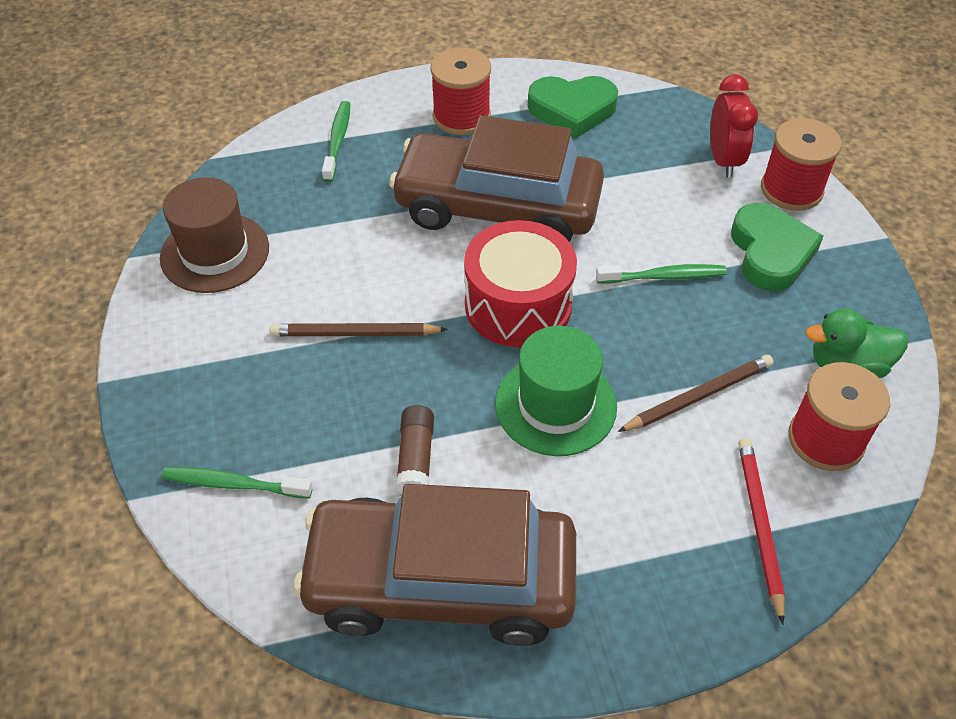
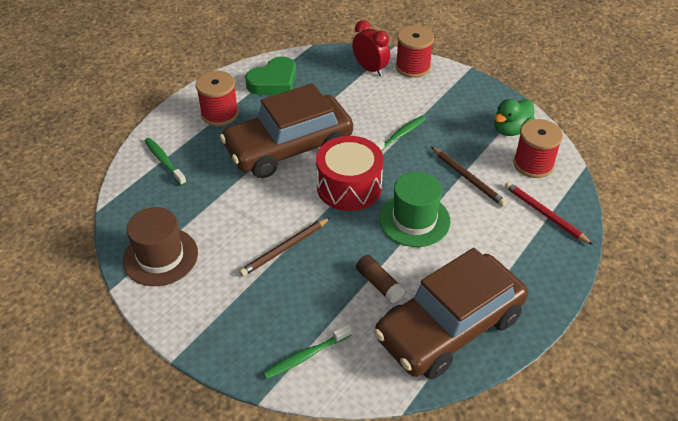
camera: 40 degrees left, 5 degrees down
brown pencil [618,355,774,432] -> brown pencil turned 120 degrees clockwise [431,147,507,207]
green heart [731,203,824,291] -> none

